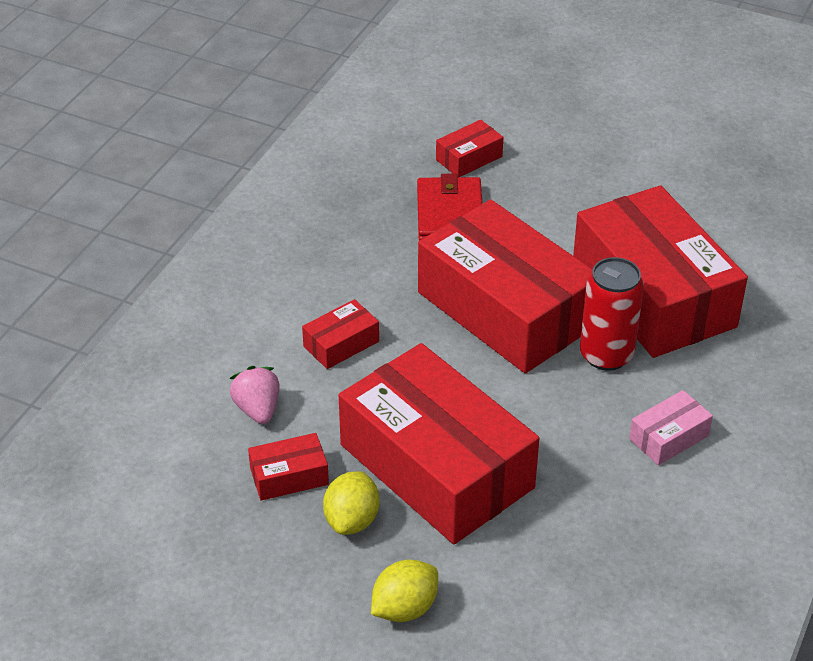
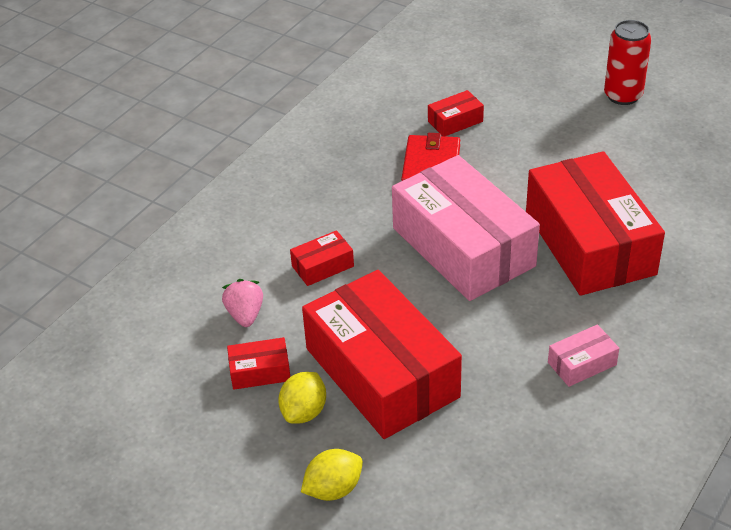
camera: 10 degrees right, 0 degrees up
red box [418,200,593,373] -> pink box [392,155,540,301]
red can [580,257,644,371] -> red can moved to [604,20,651,105]

